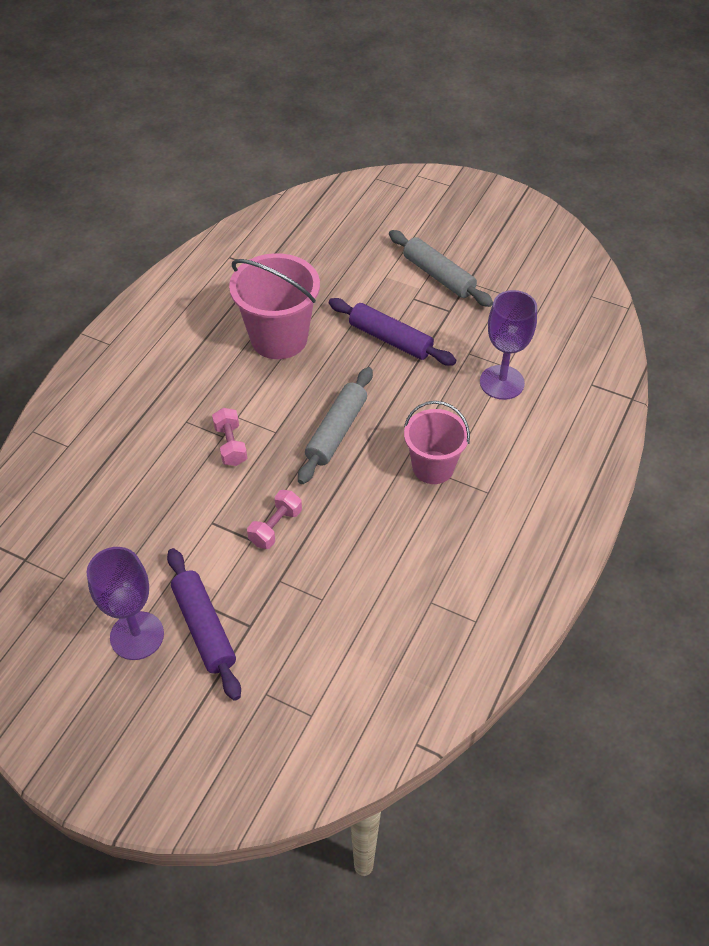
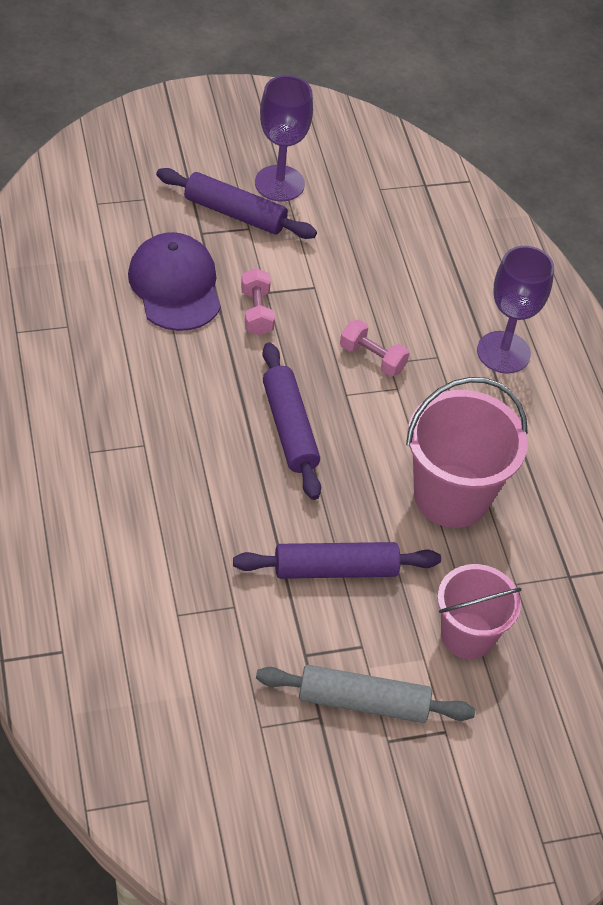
camera: 135 degrees right, 0 degrees up
grey rolling pin [298,367,373,484] -> purple rolling pin [263,342,321,500]
pink bucket [404,401,470,484] -> pink bucket moved to [437,564,521,659]
purple goblet [480,290,537,400] -> purple goblet moved to [477,246,554,374]
none -> purple cap [128,232,221,331]

